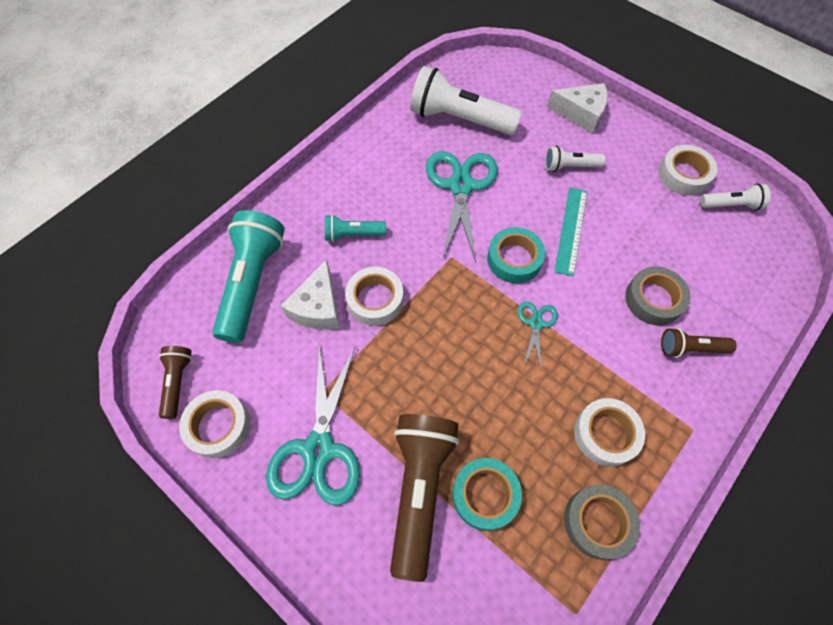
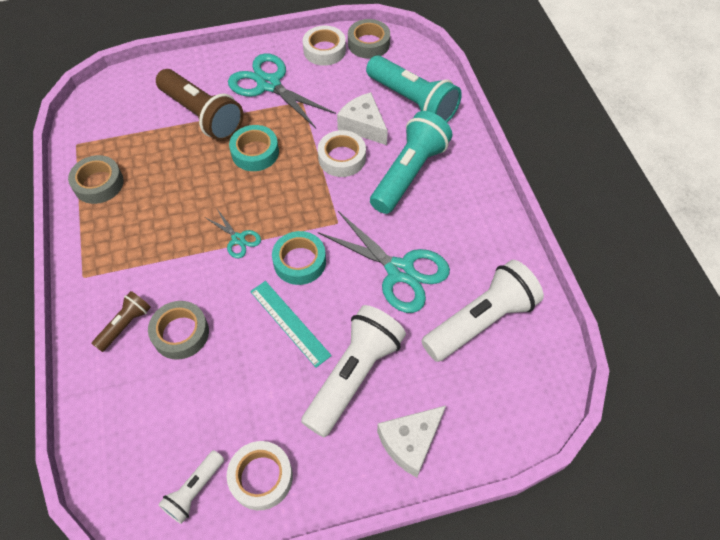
camera: 125 degrees right, 5 degrees down
brown flashlight [159,346,192,419] -> grey tape [348,19,390,59]
turquoise flashlight [325,214,386,242] -> turquoise flashlight [370,111,452,214], size x1.96
turquoise tape [452,458,522,531] -> turquoise tape moved to [229,125,279,171]
white flashlight [545,146,606,172] -> white flashlight [301,305,406,437], size x1.96
white tape [574,398,645,467] -> none

